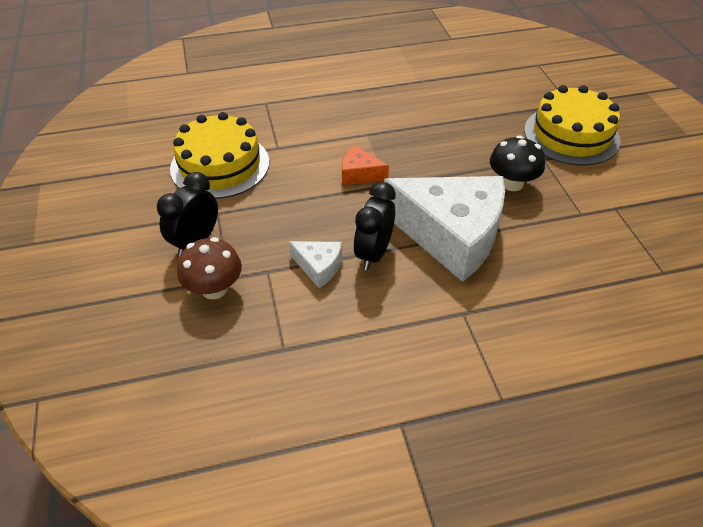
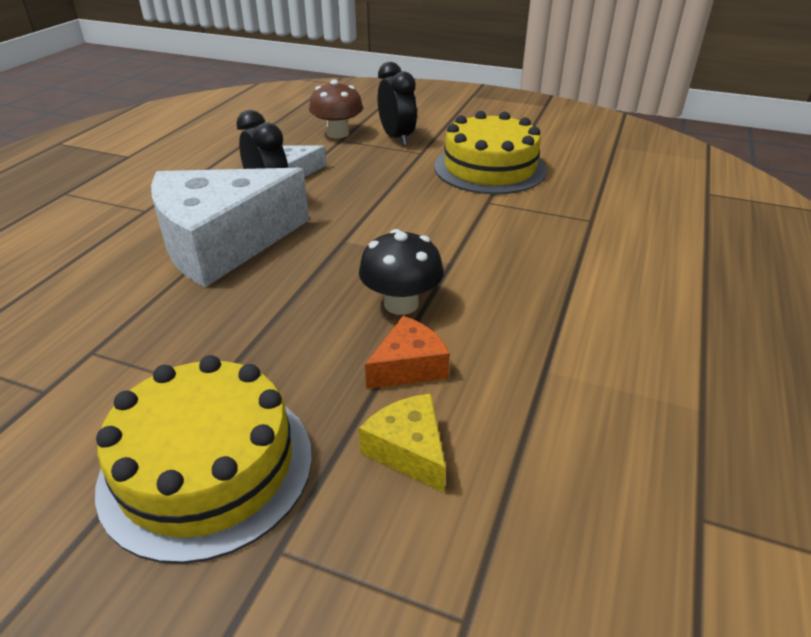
camera: 125 degrees right, 10 degrees down
orange cheese [342,145,389,185] -> orange cheese moved to [365,316,450,389]
black mushroom [490,136,545,191] -> black mushroom moved to [359,229,443,315]
none -> yellow cheese [359,394,446,492]

